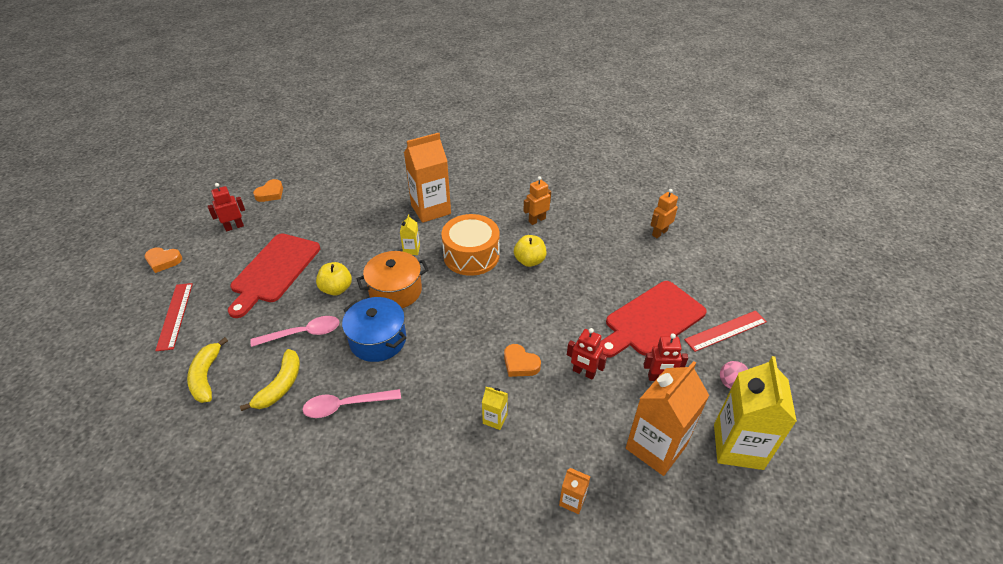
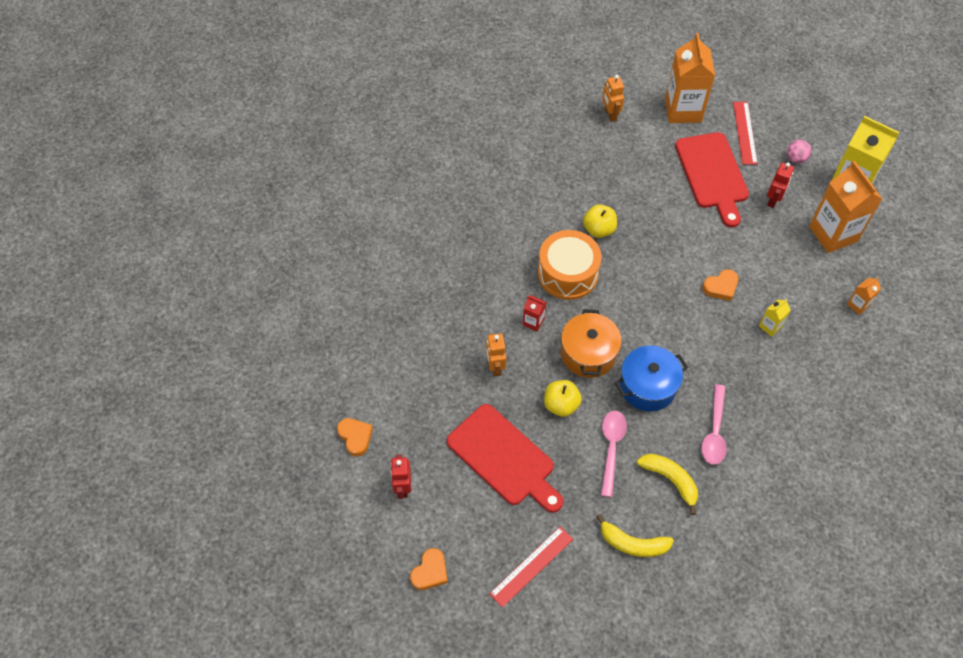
camera: 65 degrees left, 15 degrees up
red ruler [155,283,193,351] -> red ruler turned 60 degrees counterclockwise [489,526,573,607]
yellow carton [400,215,420,255] -> red carton [523,296,546,332]
orange carton [404,133,451,223] -> orange carton moved to [665,33,715,123]
orange robot [523,176,551,225] -> orange robot moved to [486,333,506,377]
red robot [567,328,607,380] -> none

